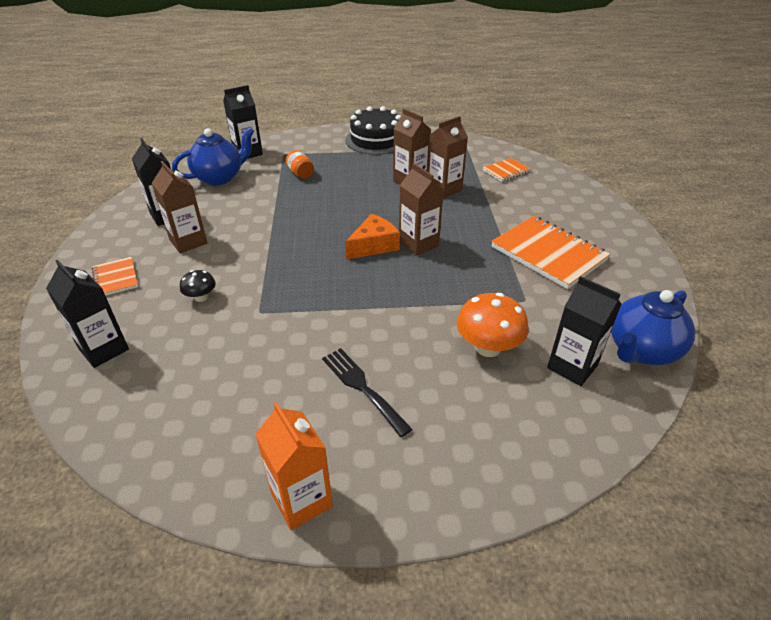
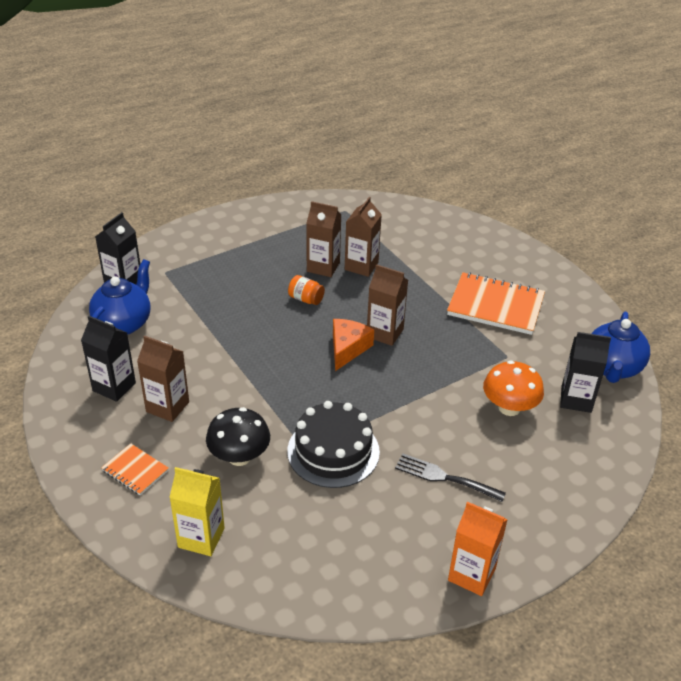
camera: 30 degrees left, 0 degrees up
black carton [46,260,129,368] -> yellow carton [169,467,225,556]
black mushroom [180,270,216,302] -> black mushroom [206,407,270,466], size x1.81
orange jar [286,150,314,179] -> orange jar moved to [288,275,325,305]
black cake [345,106,401,155] -> black cake moved to [287,401,380,488]
orange notebook [483,158,531,182] -> none

